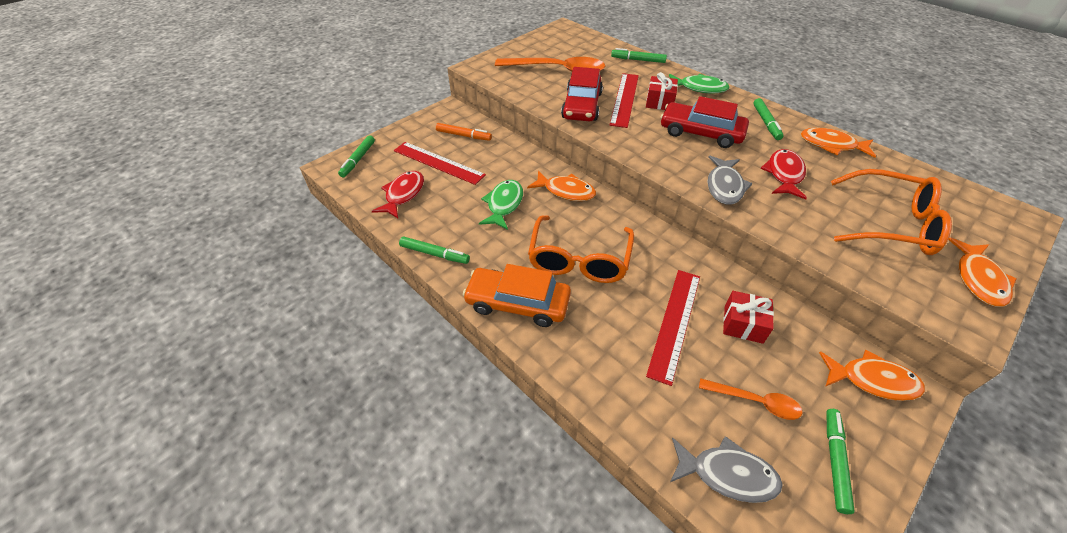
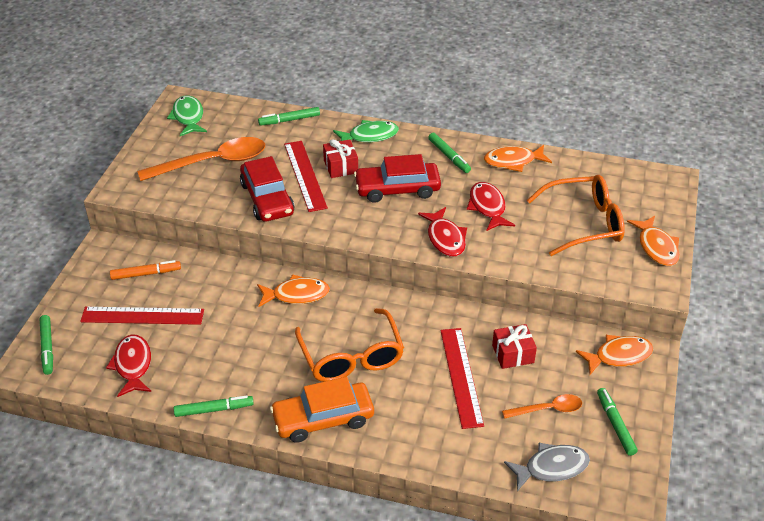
camera: 30 degrees left, 5 degrees down
green fish [479,180,523,230] -> green fish moved to [167,96,207,136]
grey fish [707,155,753,205] -> red fish [418,207,467,257]

